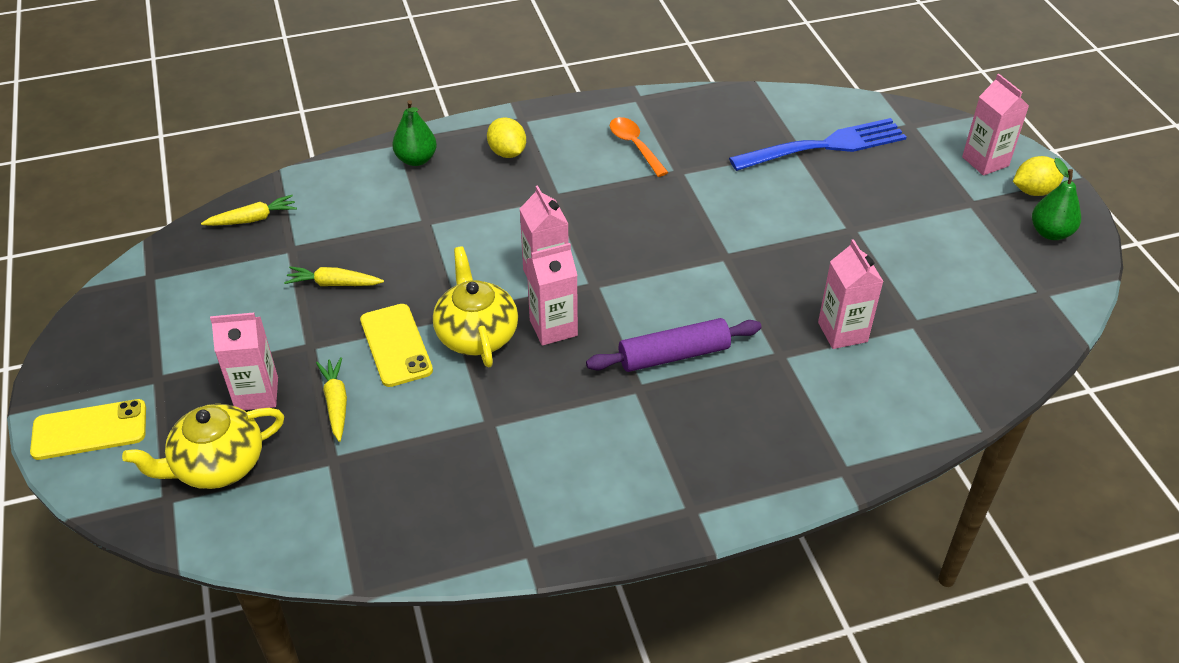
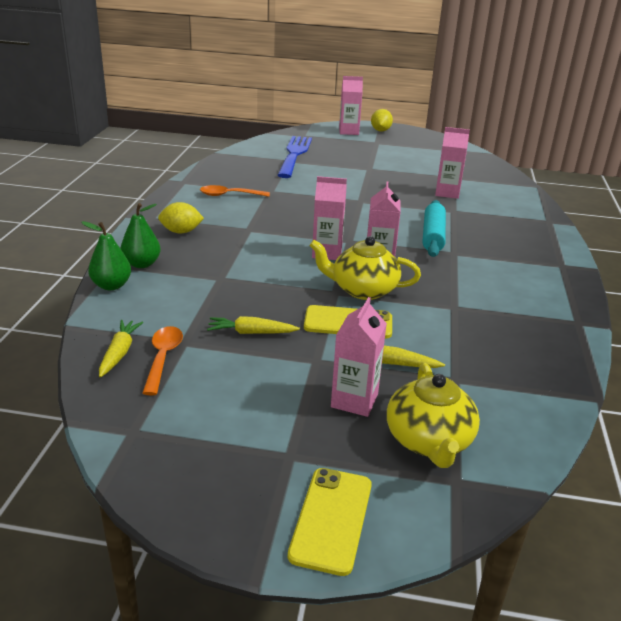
camera: 65 degrees left, 15 degrees down
yellow carrot [284,266,384,286] -> yellow carrot turned 60 degrees clockwise [207,316,300,334]
purple rolling pin [586,318,762,372] -> turquoise rolling pin [423,200,446,257]
green pear [1032,158,1081,240] -> green pear moved to [81,221,131,290]
none -> orange spoon [142,326,183,395]

